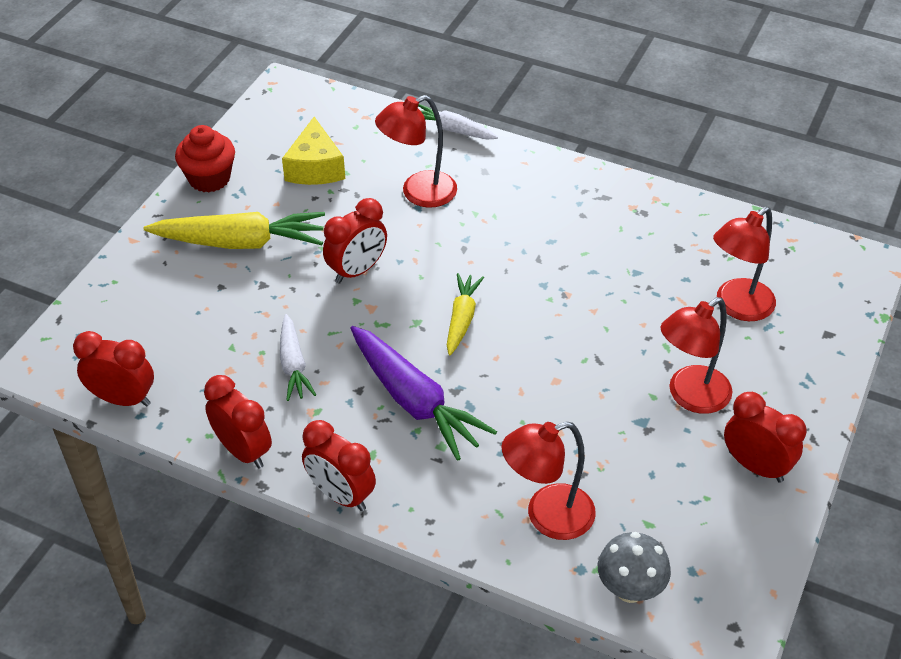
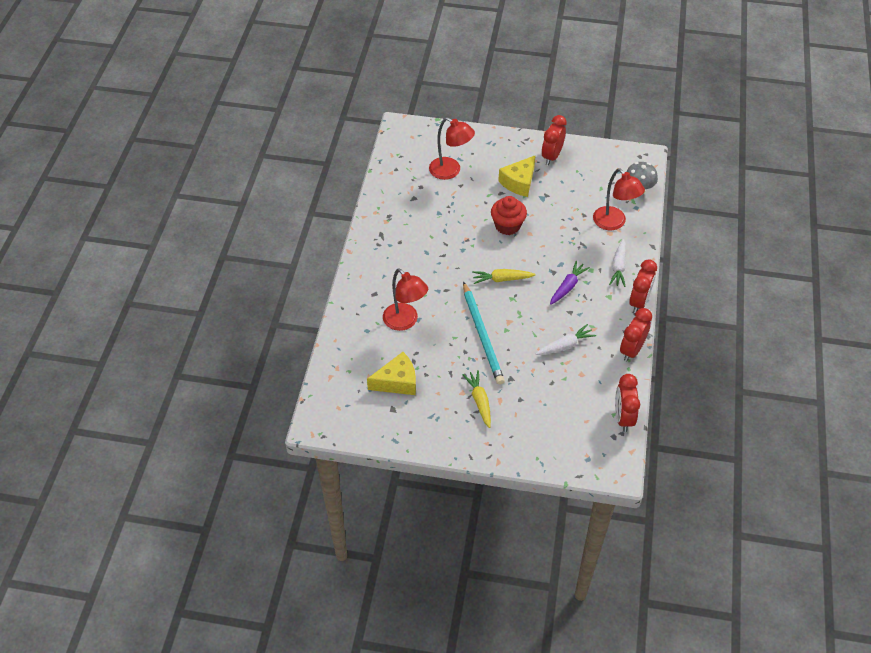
camera: 105 degrees left, 5 degrees up
yellow carrot [144,212,325,249] -> yellow carrot [462,370,491,428], size x0.58
red cupcake [175,125,235,192] -> red cupcake moved to [491,196,527,235]
red clock [323,198,387,283] -> turquoise pencil [463,281,505,385]
purple carrot [350,326,497,461] -> purple carrot [550,261,590,305], size x0.58
white carrot [418,104,498,139] -> white carrot moved to [609,239,626,287]
red lamp [661,297,733,414] -> yellow cheese [498,155,536,197]

